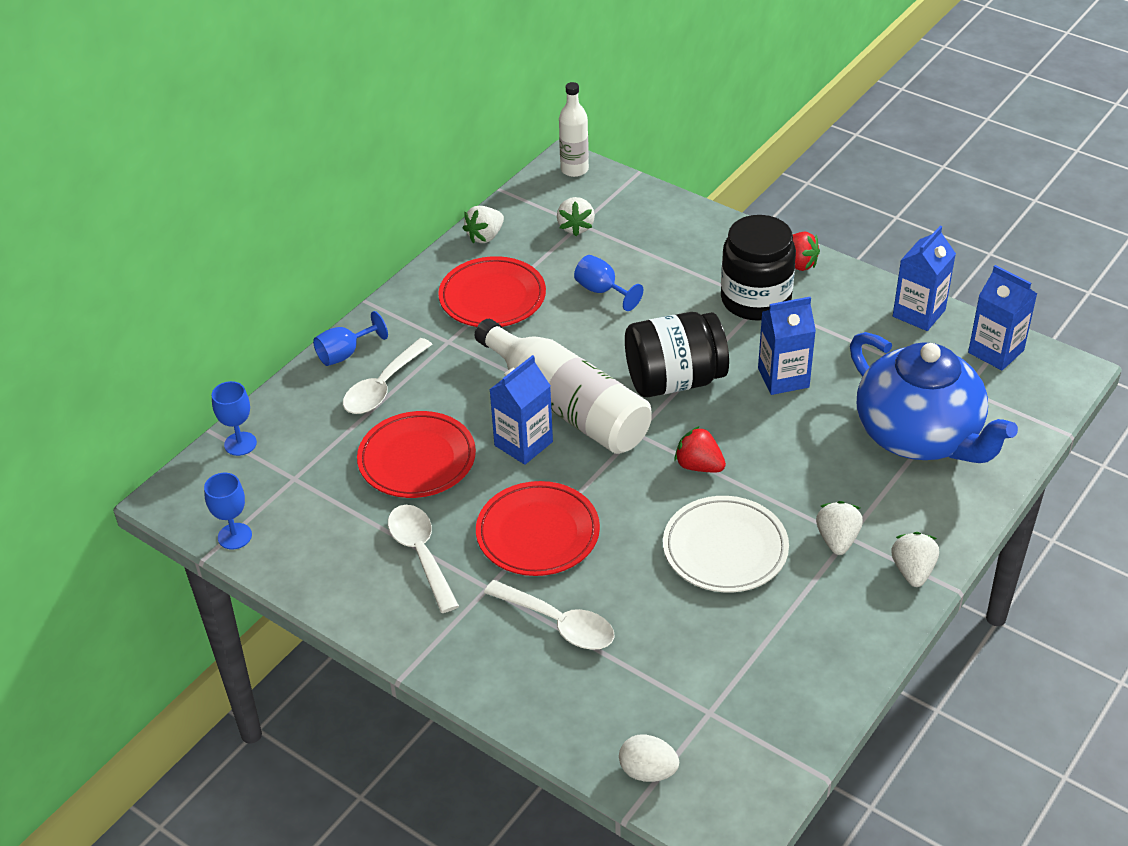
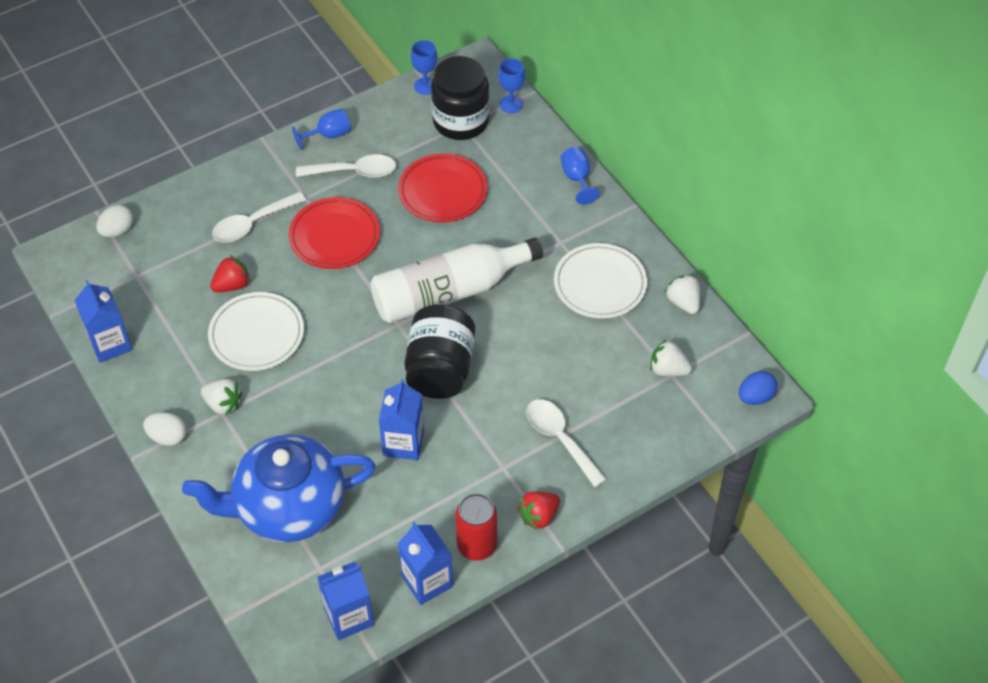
camera: 110 degrees right, 10 degrees up
white spoon [343,338,433,414] -> white spoon moved to [527,399,607,487]
red plate [438,256,546,327] -> white plate [554,243,647,319]
blue carton [489,355,553,465] -> blue carton moved to [75,280,132,363]
white bottle [559,82,589,177] -> blue egg [739,371,777,405]
blue goblet [574,255,643,311] -> blue goblet moved to [292,108,351,150]
red strawberry [674,426,726,472] -> red strawberry moved to [210,255,250,292]
black jar [721,215,796,321] -> black jar moved to [431,56,489,140]
white strawberry [891,532,939,587] -> white egg [143,412,186,446]
none -> red can [456,493,497,561]

